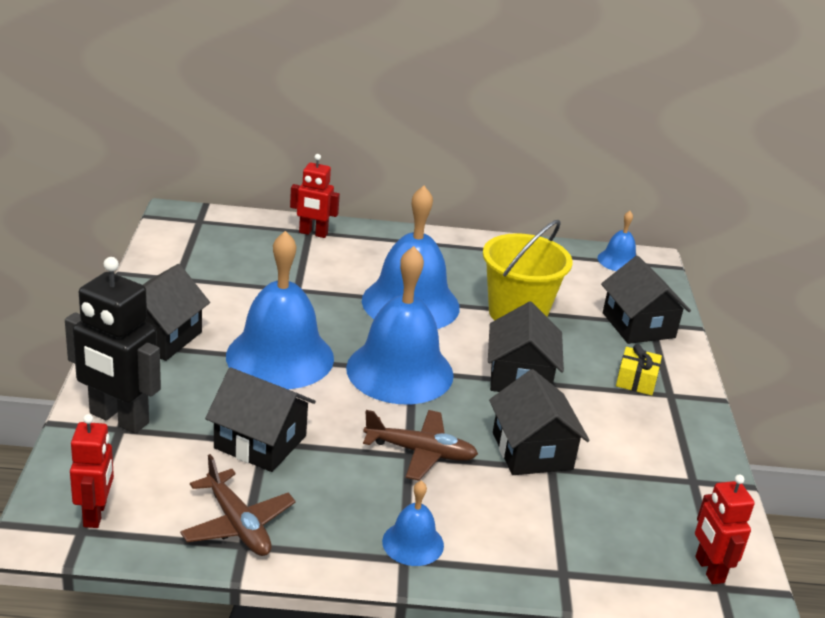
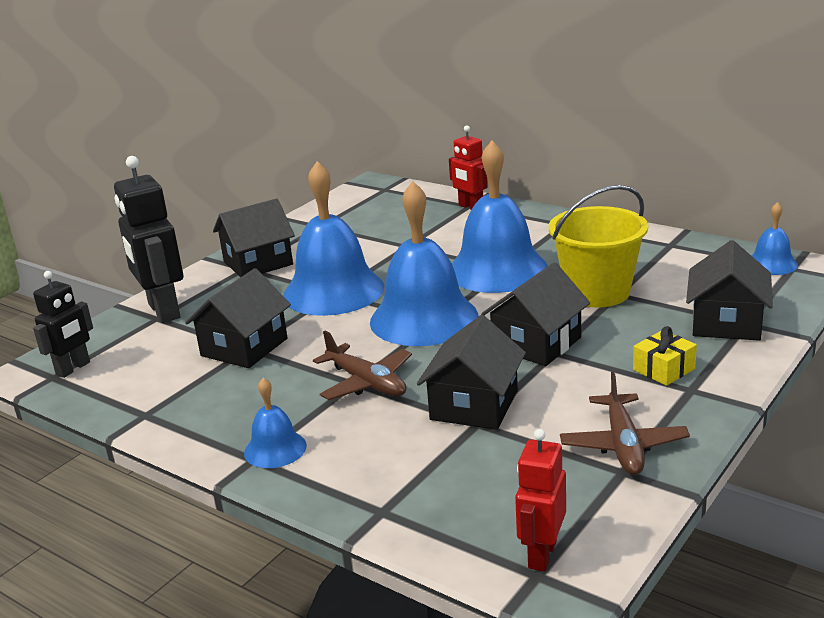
camera: 40 degrees right, 5 degrees down
red robot [70,414,114,528] -> black robot [33,271,93,378]
brown plane [180,454,296,556] -> brown plane moved to [560,371,690,475]
black house [205,367,316,472] -> black house turned 60 degrees clockwise [185,268,291,368]

